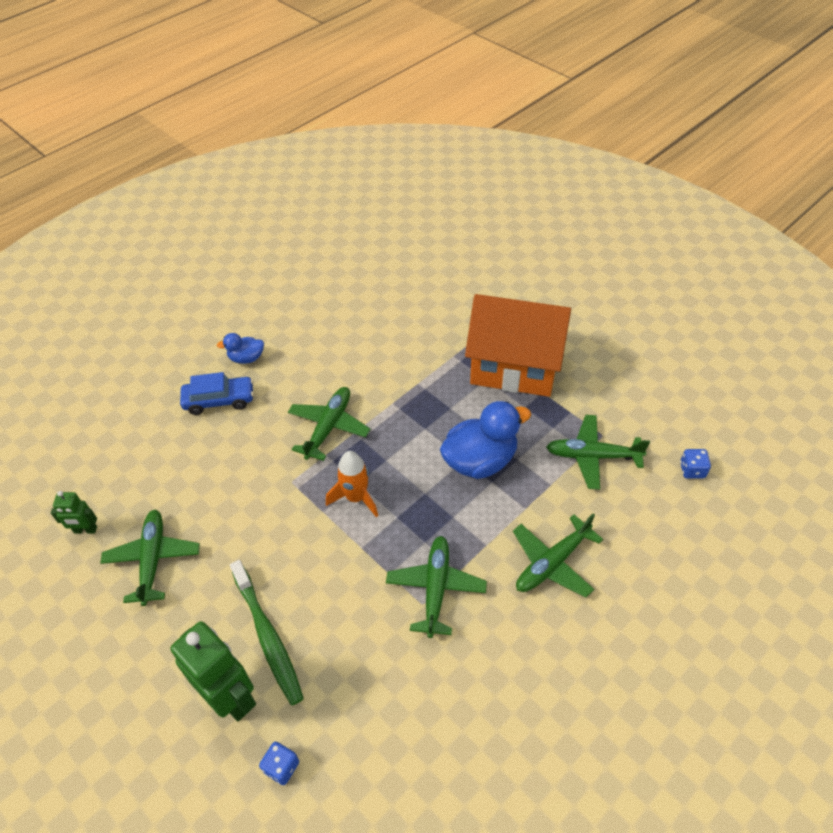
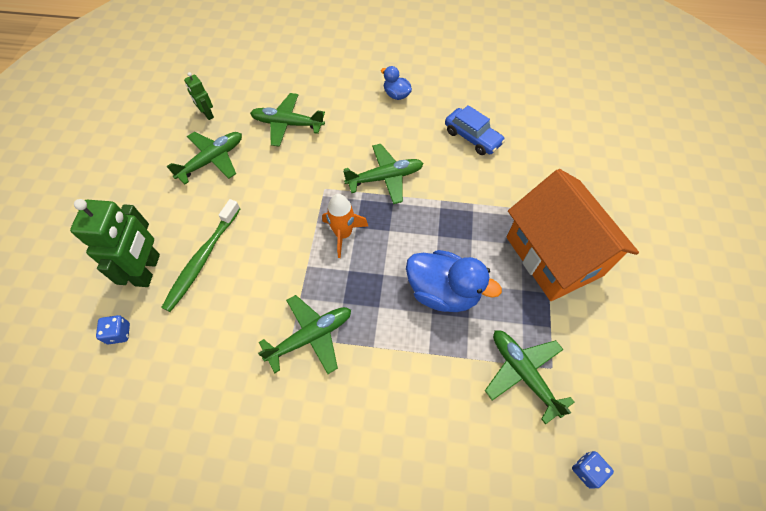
camera: 50 degrees right, 10 degrees up
blue car [180,372,254,415] -> blue car moved to [445,105,505,155]
green plane [513,513,603,598] -> green plane moved to [250,93,325,147]

